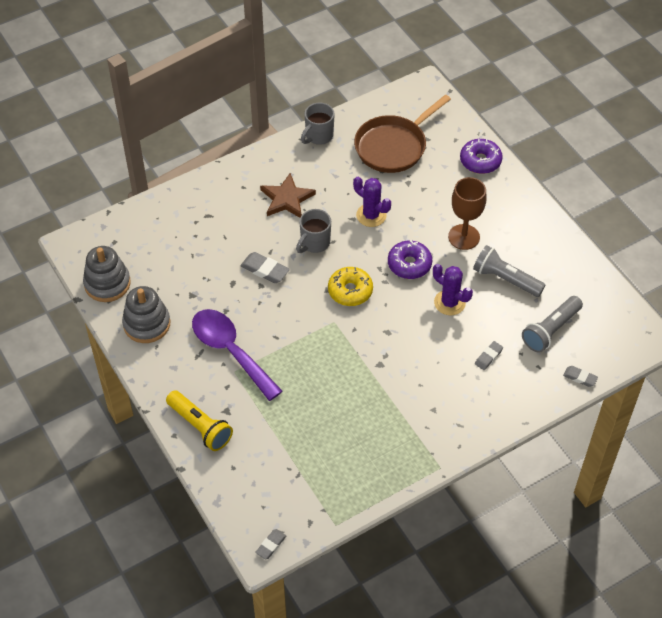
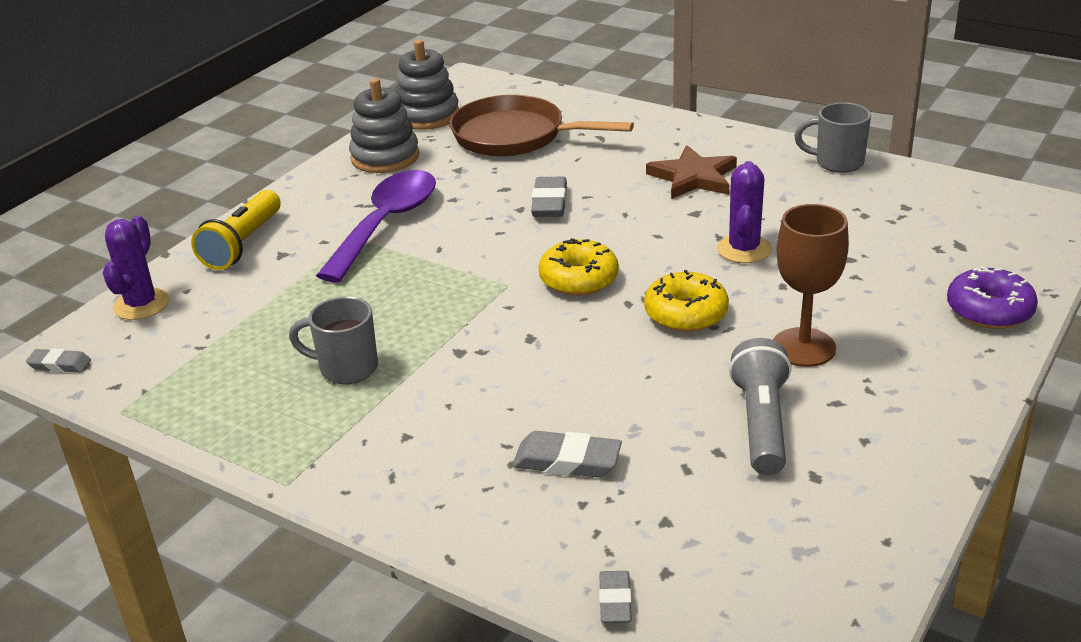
camera: 65 degrees right, 20 degrees down
grey mug [296,209,331,253] -> grey mug moved to [289,296,378,384]
brown pan [354,94,451,173] -> brown pan moved to [449,95,634,156]
purple donut [388,240,432,279] -> yellow donut [644,270,729,332]
purple cactus [433,264,473,315] -> purple cactus moved to [103,215,169,320]
grey eraser [475,341,503,370] -> grey eraser [513,431,622,478], size x1.58
grey flashlight [522,296,583,353] -> none

